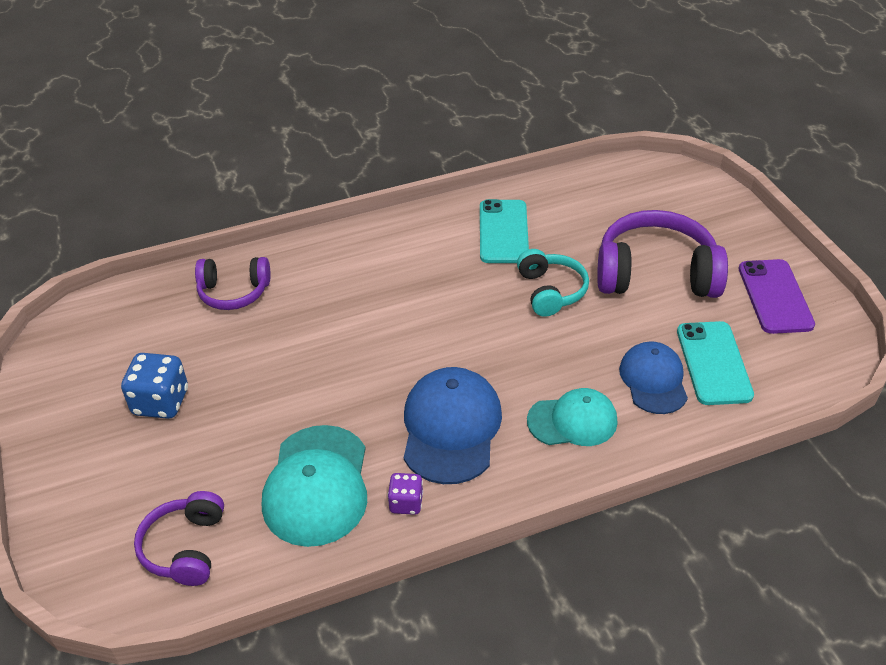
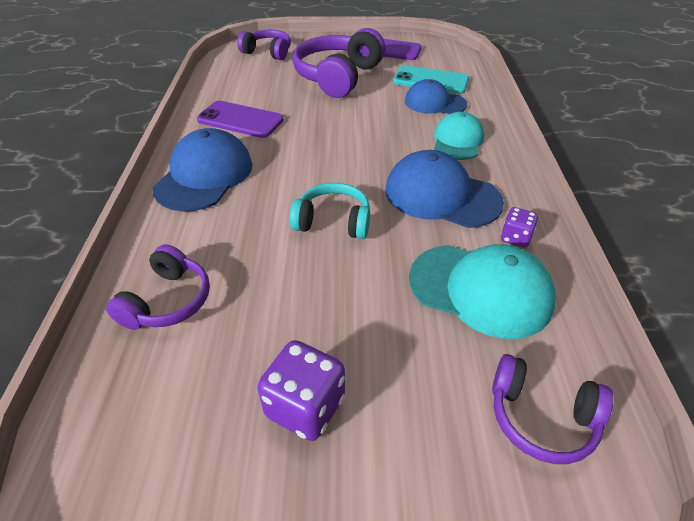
camera: 70 degrees left, 0 degrees up
blue dice [121,353,188,419] -> purple dice [257,340,345,441]
turquoise phone [480,199,529,263] -> purple phone [197,101,283,138]
turquoise headphones [517,249,589,317] -> turquoise headphones moved to [290,183,370,239]
none -> blue cap [152,128,252,211]
none -> purple headphones [237,30,291,60]

